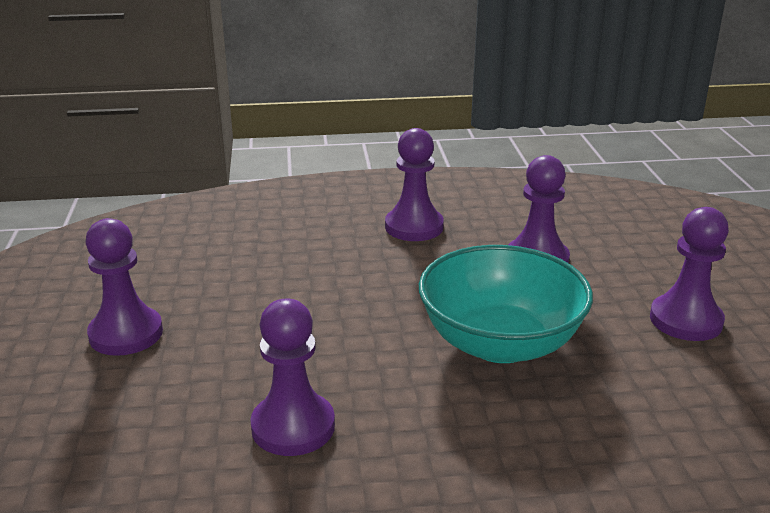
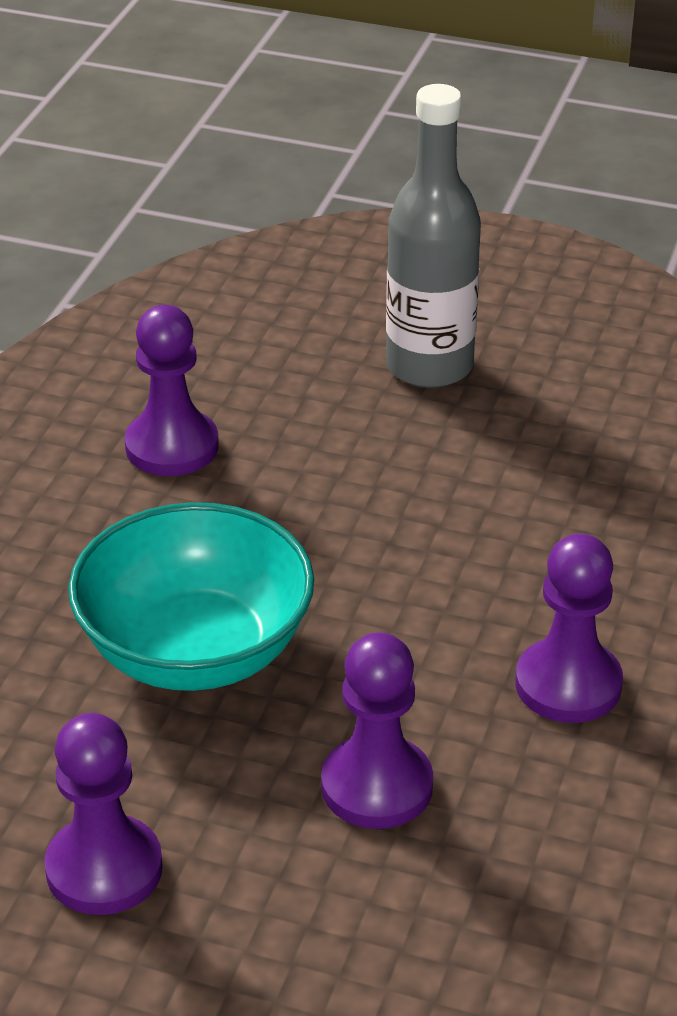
camera: 115 degrees right, 10 degrees up
purple pawn [86,218,163,356] -> grey bottle [386,84,481,388]

